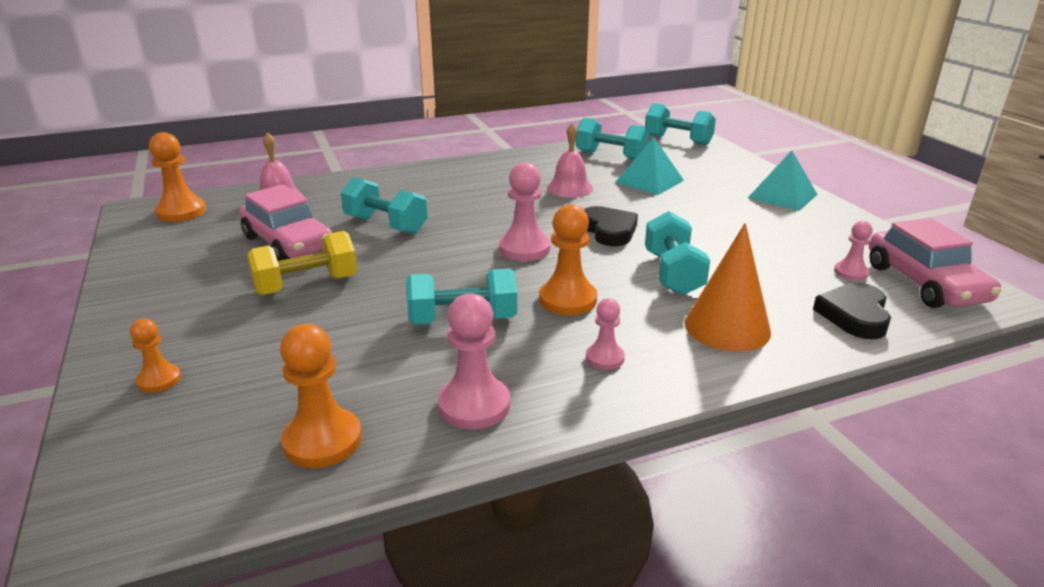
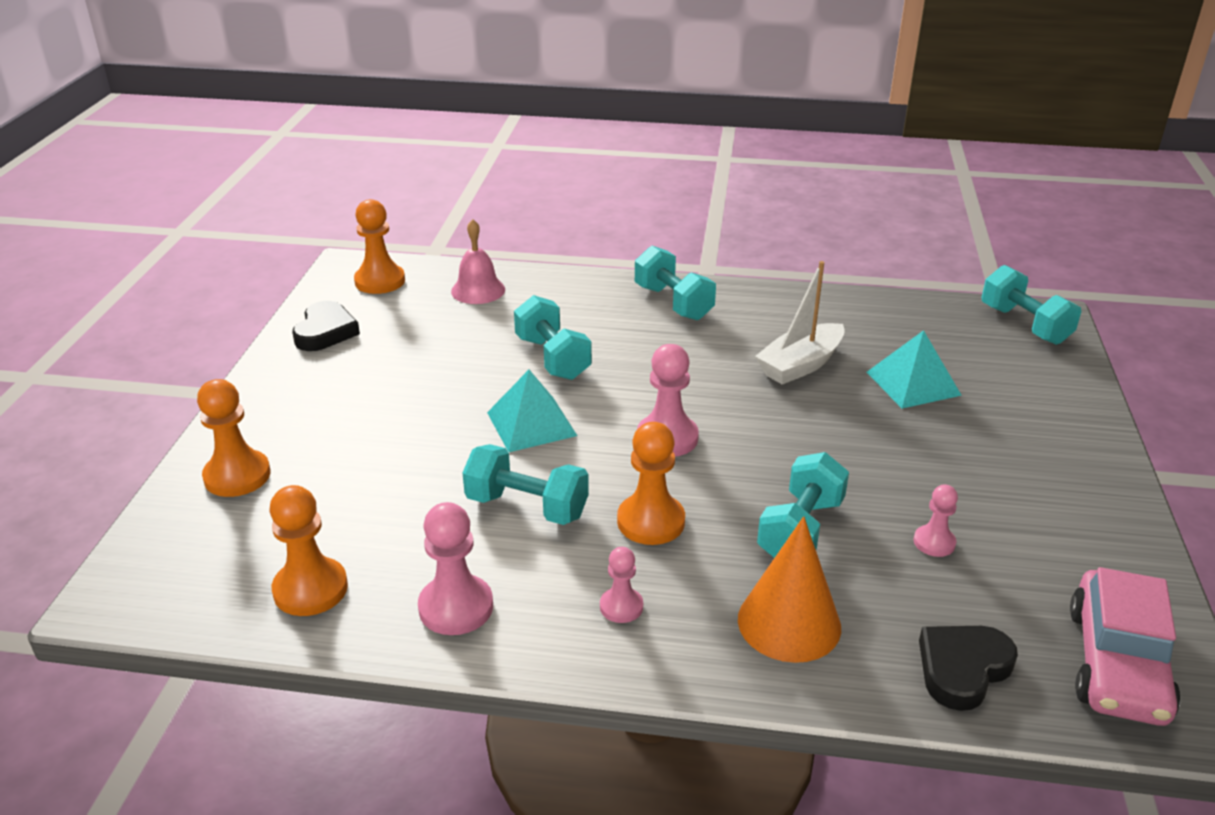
camera: 30 degrees right, 5 degrees up
orange pawn [130,319,181,393] -> orange pawn [197,379,270,497], size x1.70
pink car [239,184,332,261] -> none
yellow dumbbell [247,231,357,295] -> none
pink bell [547,123,593,197] -> white boat [755,261,845,385]
turquoise dumbbell [576,118,649,160] -> turquoise dumbbell moved to [635,246,716,320]
black heart [584,206,638,246] -> black heart moved to [292,301,360,351]
turquoise pyramid [748,150,818,211] -> turquoise pyramid moved to [487,370,577,452]
pink pawn [834,221,873,281] -> pink pawn moved to [914,485,958,557]

